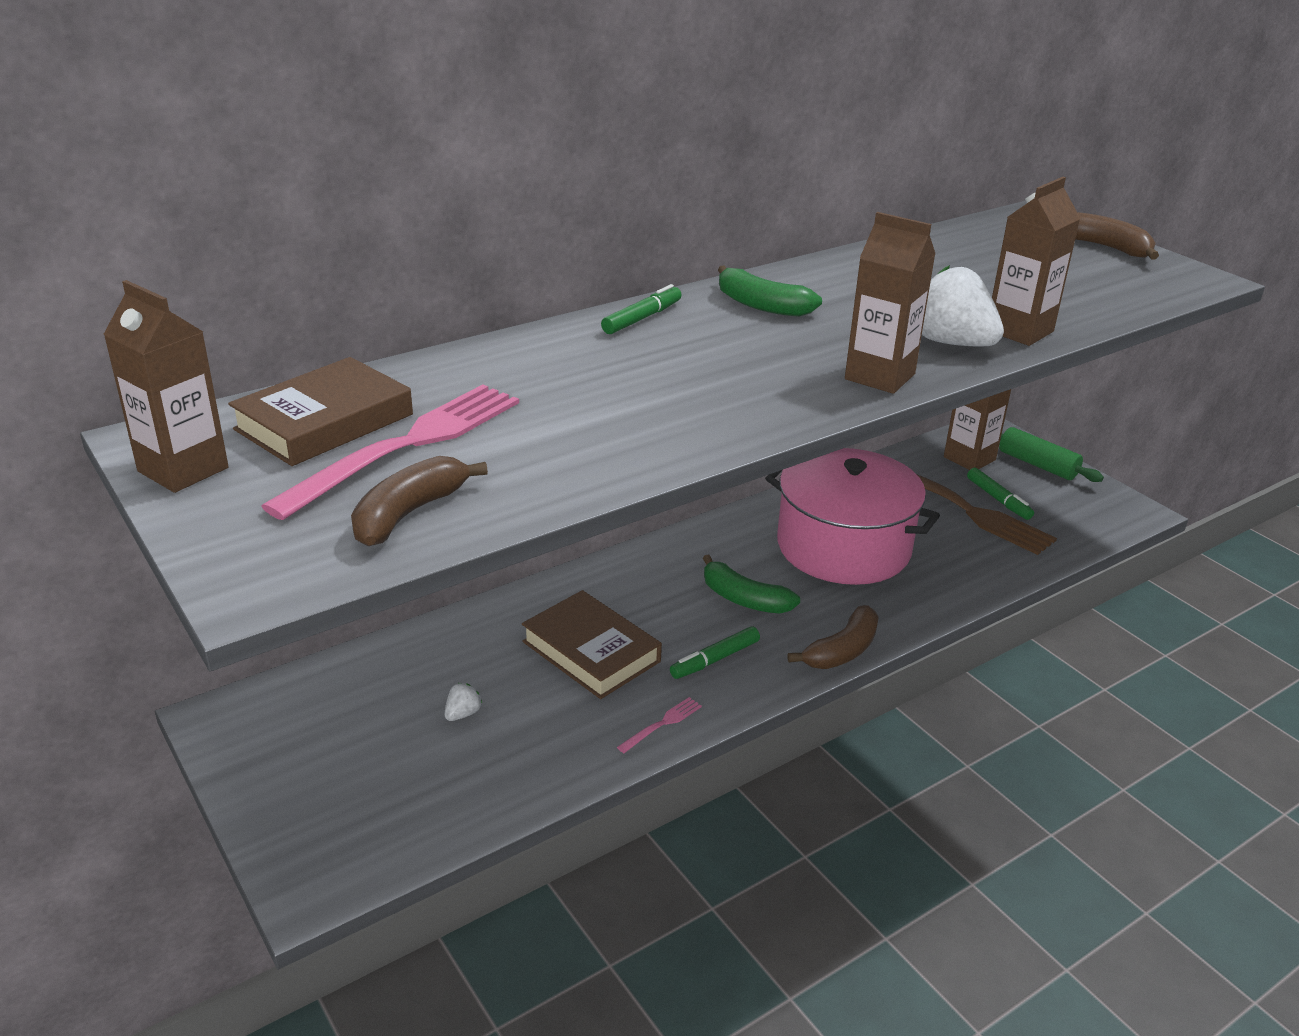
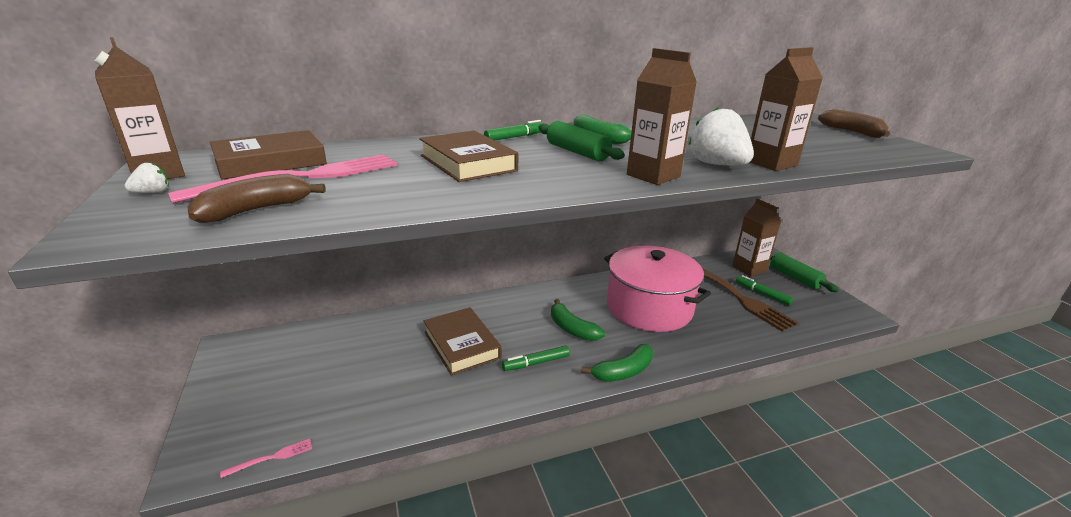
camera: 15 degrees right, 5 degrees down
white strawberry [445,683,482,721] -> white strawberry moved to [124,163,169,193]
pink fork [617,697,702,753] -> pink fork moved to [220,439,312,478]
brown banana [787,605,879,669] -> green banana [582,344,653,382]
green marker [967,468,1034,520] -> green marker turned 150 degrees clockwise [736,275,793,306]
none -> brown book [419,131,518,182]
none -> green rolling pin [538,121,625,161]

